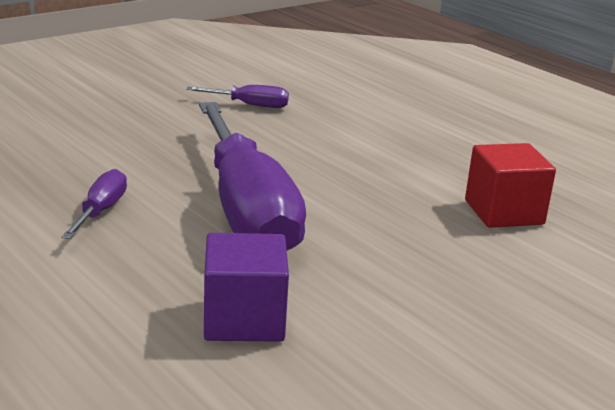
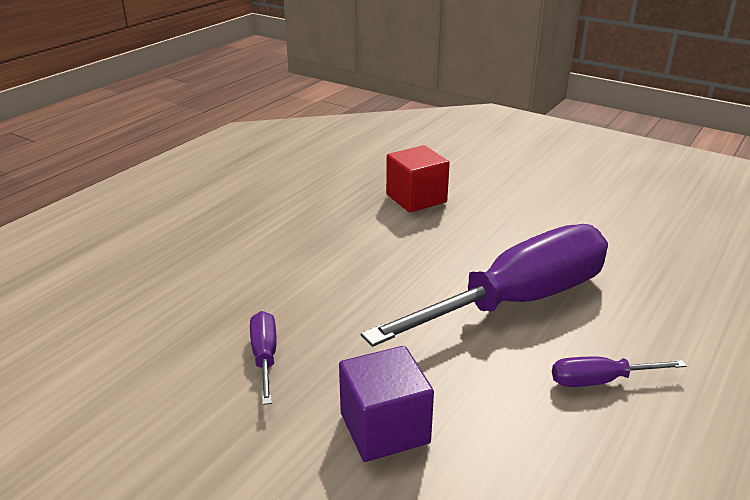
camera: 105 degrees left, 5 degrees up
purple cube [204,233,289,342] -> purple cube moved to [339,346,434,462]

